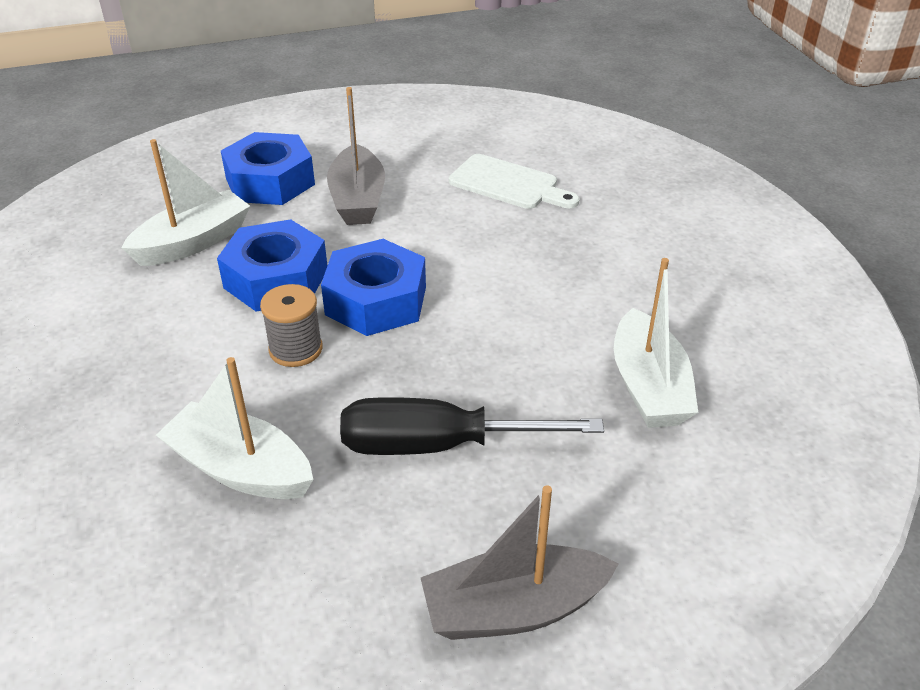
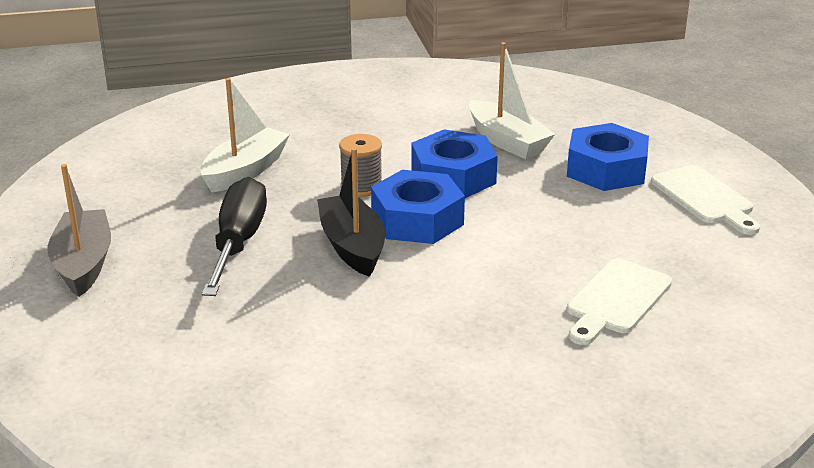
camera: 95 degrees right, 10 degrees down
grey boat [327,87,385,225] -> none
white boat [614,258,698,428] -> none
none -> black boat [317,148,385,277]
none -> white cutting board [651,165,760,235]

